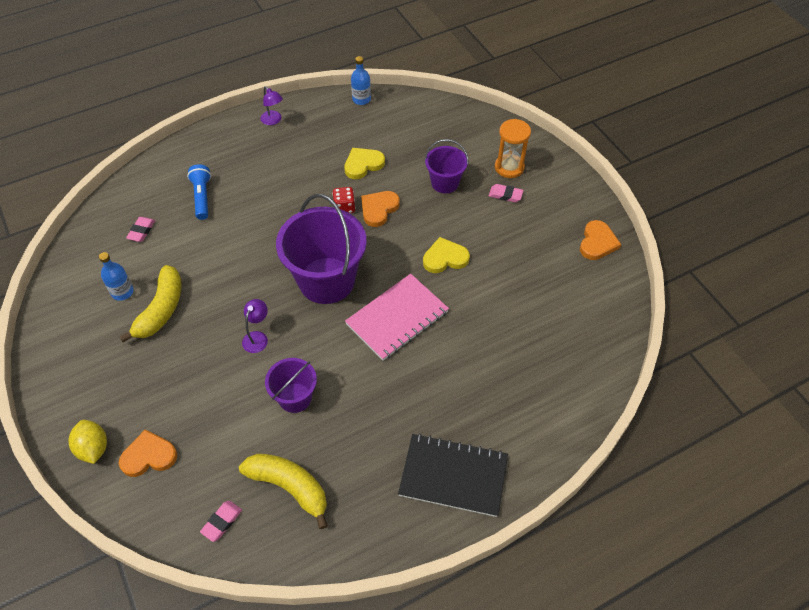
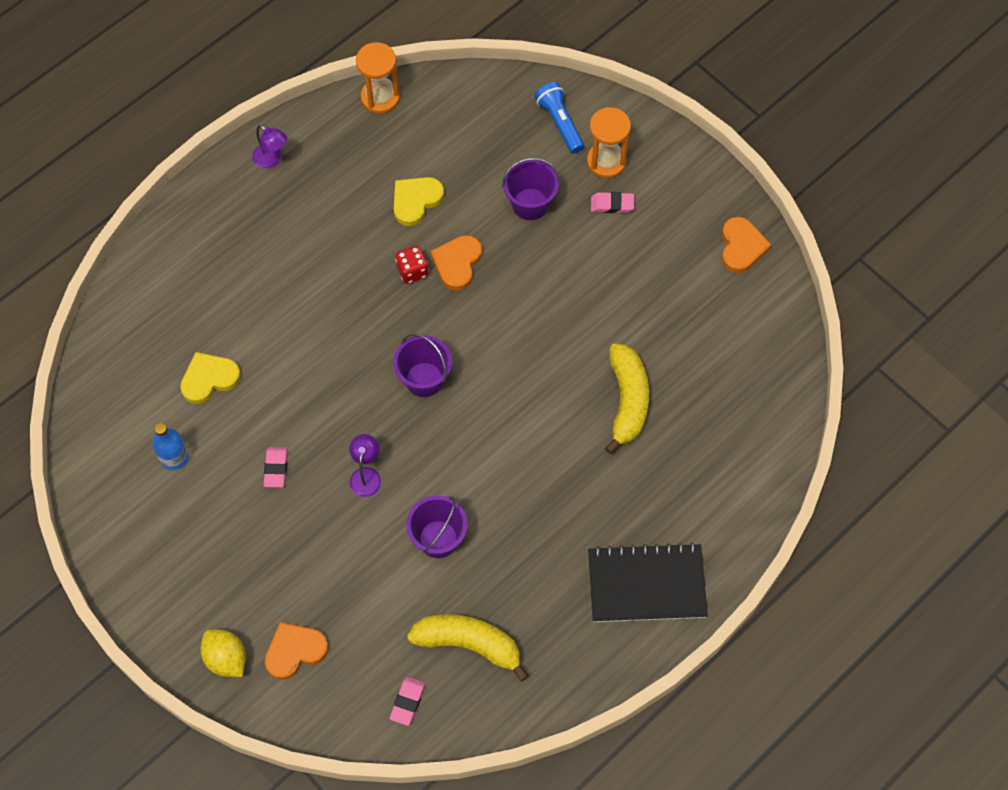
camera: 15 degrees left, 10 degrees up
yellow banana [119,265,181,342] -> yellow banana moved to [605,343,649,454]
pink eraser [126,217,155,242] -> pink eraser moved to [264,447,288,487]
blue flashlight [187,164,211,220] -> blue flashlight moved to [534,82,584,154]
purple bucket [276,194,367,304] -> purple bucket [393,333,452,397], size x0.53
pink notebook [345,274,449,361] -> none
blue bottle [351,56,371,105] -> orange hourglass [356,42,400,114]
yellow heart [423,237,470,273] -> yellow heart moved to [180,352,241,404]

